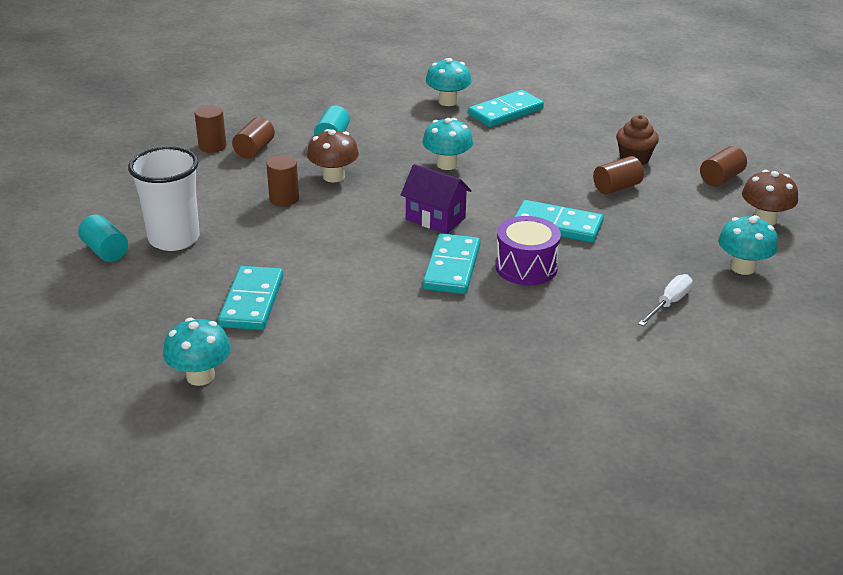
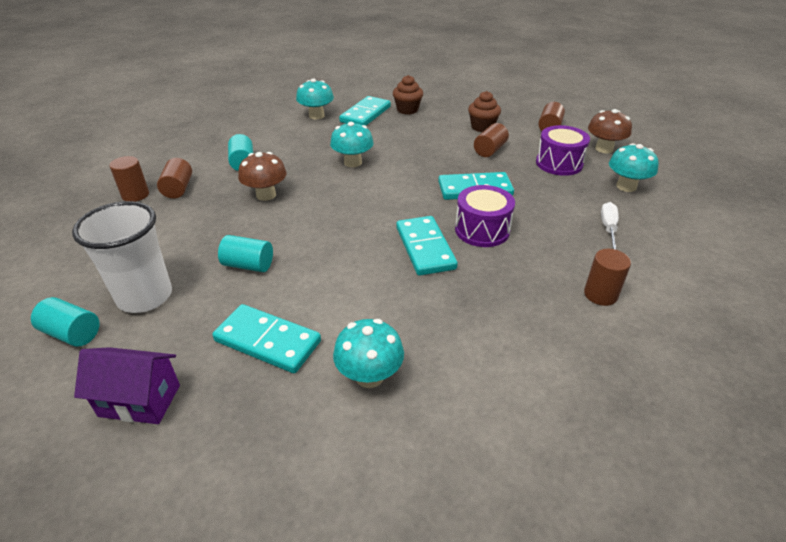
camera: 25 degrees left, 5 degrees up
turquoise mushroom [163,318,231,386] -> turquoise mushroom moved to [333,319,404,388]
turquoise domino [218,266,283,330] -> turquoise domino turned 45 degrees counterclockwise [212,304,321,373]
brown cylinder [266,155,299,206] -> brown cylinder moved to [584,249,631,306]
purple house [401,164,472,234] -> purple house moved to [74,347,180,424]
none -> turquoise cylinder [218,235,273,272]
none -> brown cupcake [393,75,423,115]
none -> purple drum [536,125,590,176]

